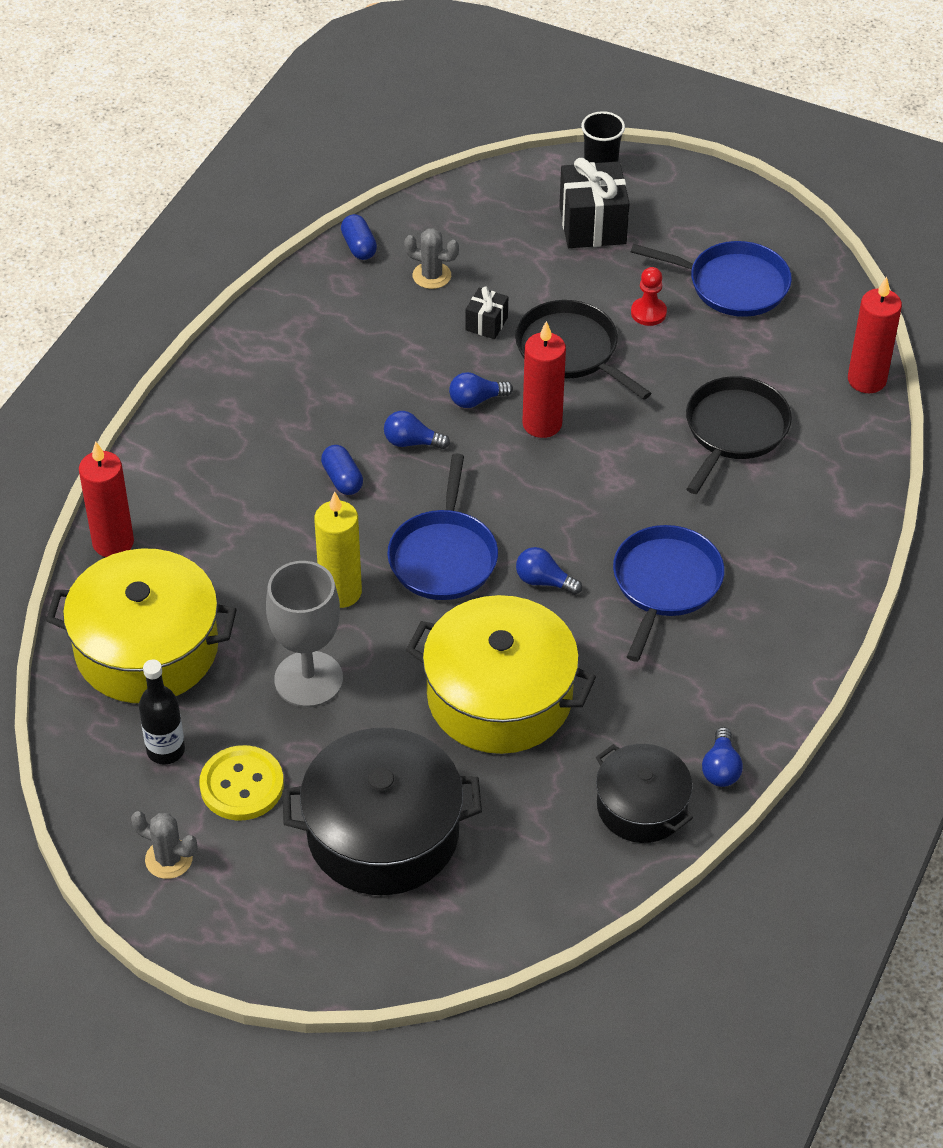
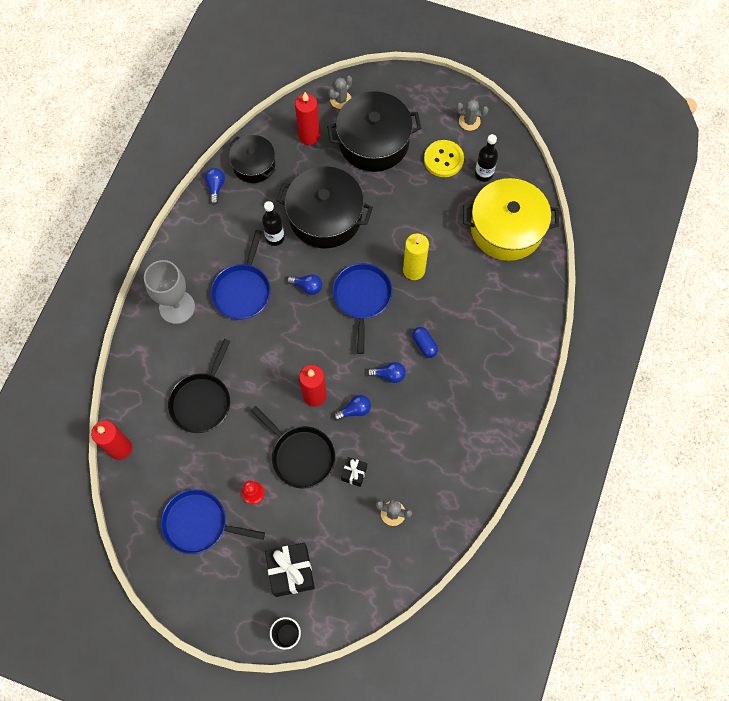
camera: 175 degrees right, 20 degrees up
red candle [79,441,134,557] -> red candle moved to [295,92,320,145]
grey goblet [266,561,343,707] -> grey goblet moved to [144,260,195,324]
blue capsule [341,214,377,260] -> none
yellow pot [406,595,596,754] -> black pot [276,166,373,248]
none -> black bottle [262,201,285,246]
none -> grey cactus [328,76,352,109]

